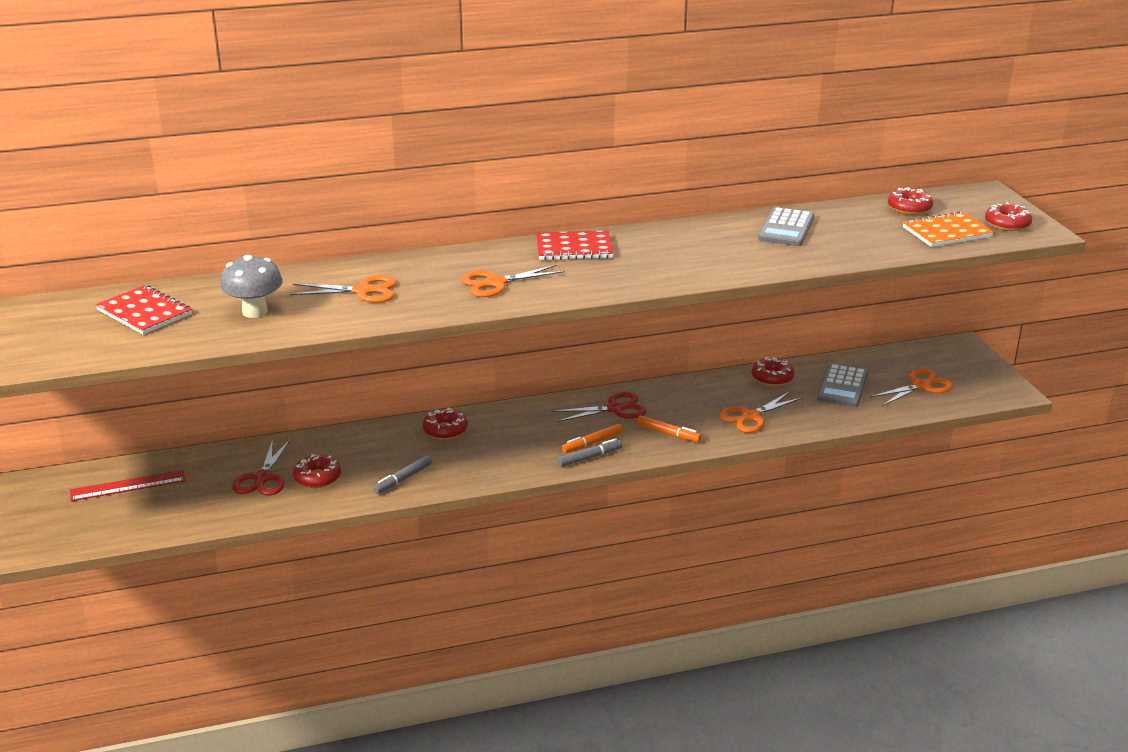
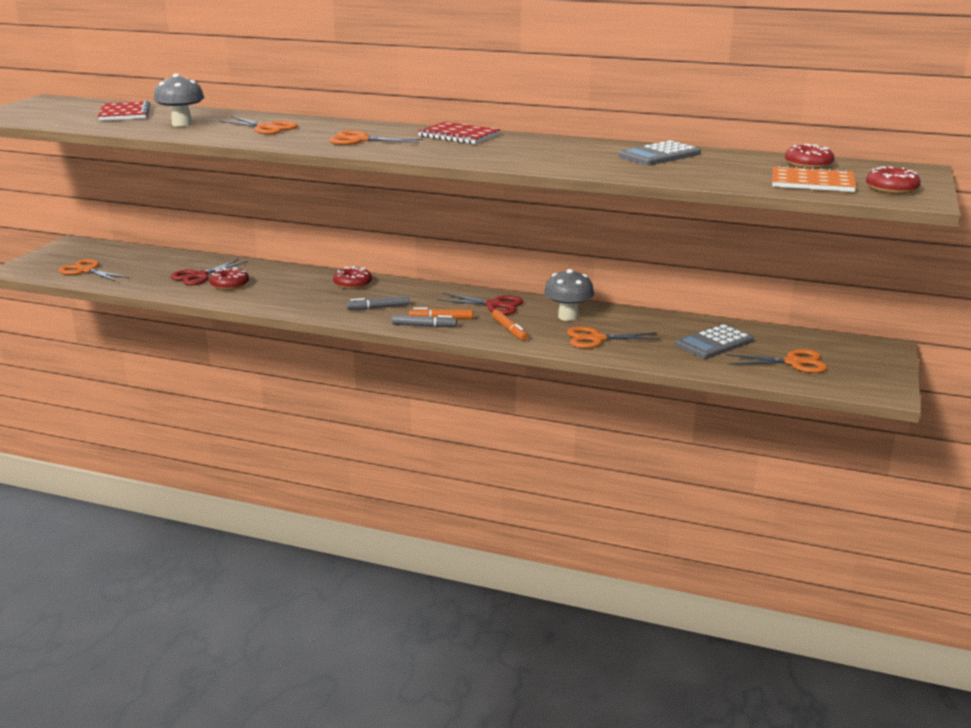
camera: 35 degrees right, 5 degrees down
red ruler [70,470,186,501] -> none
grey marker [373,455,432,494] -> grey marker moved to [347,296,409,310]
red donut [752,357,794,386] -> none
none -> orange scissors [58,259,129,282]
none -> grey mushroom [544,269,594,321]

